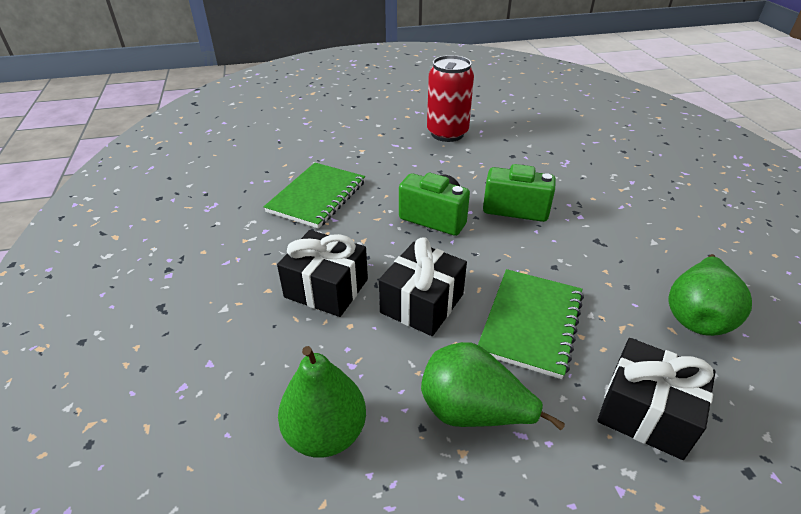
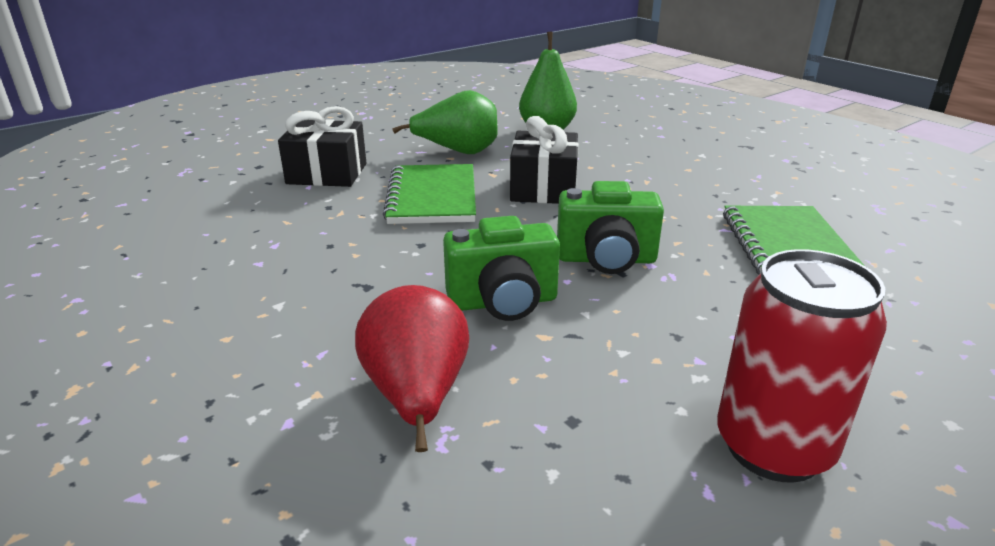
camera: 155 degrees right, 10 degrees down
black gift [277,230,368,317] -> none
green pear [669,254,752,336] -> none
none -> red pear [355,285,469,452]

